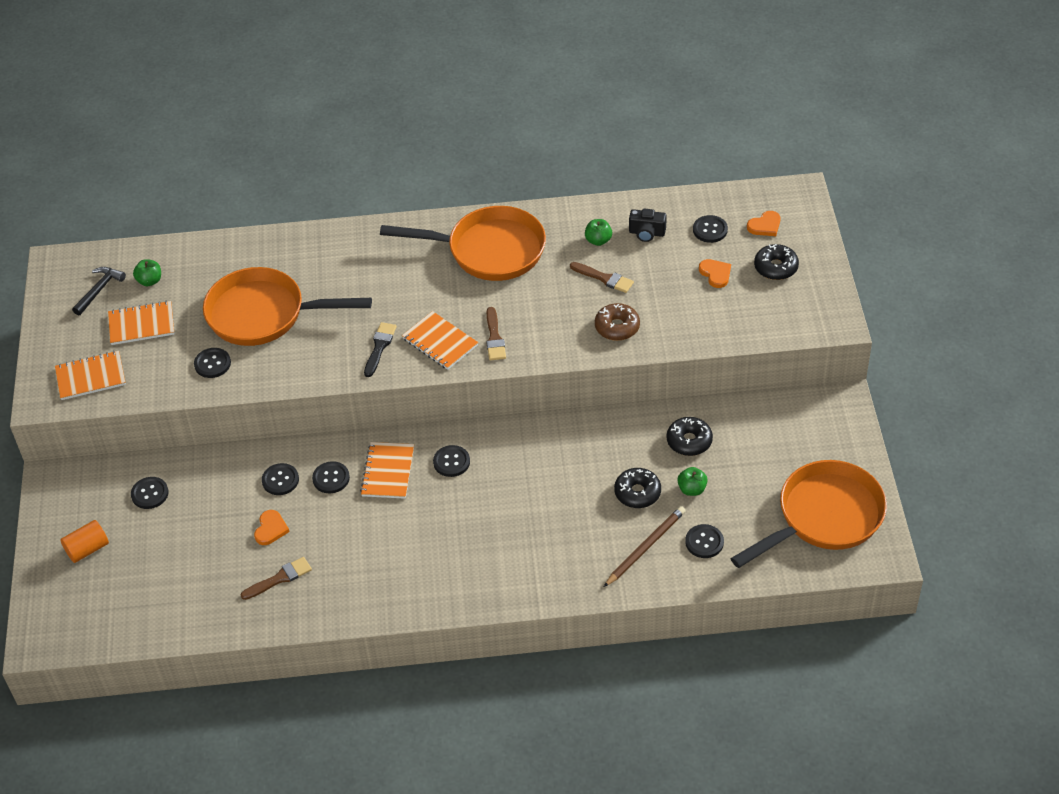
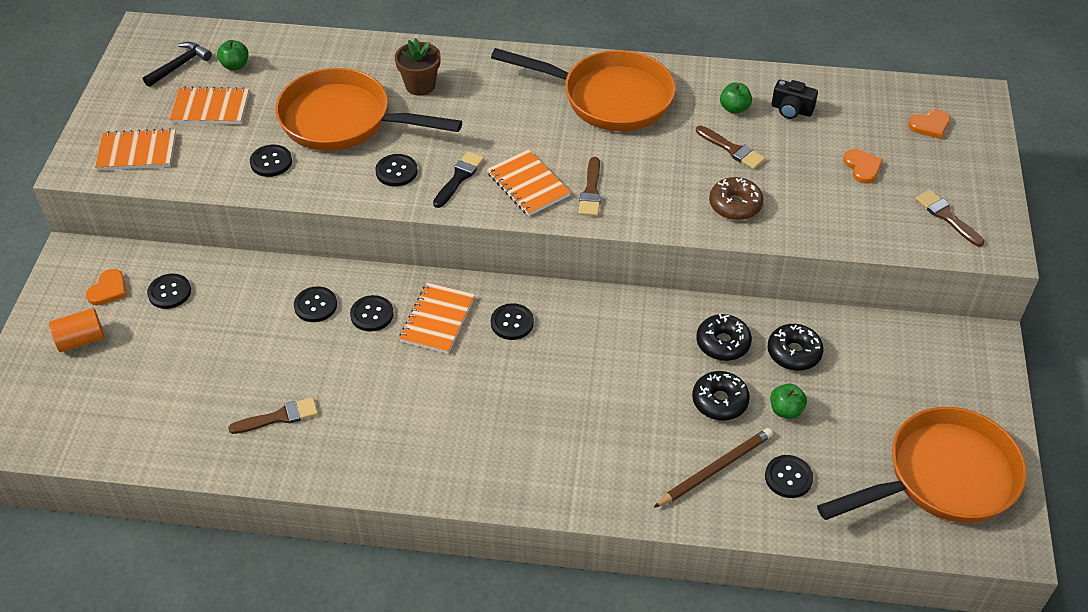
camera: 10 degrees right, 0 degrees up
orange heart [254,510,290,545] -> orange heart moved to [86,269,127,305]
black button [693,215,728,243] -> black button moved to [375,154,418,187]
black donut [754,244,799,280] -> black donut moved to [696,314,752,361]
none -> brown flower pot [395,38,441,95]
none -> brown brush [916,190,984,247]

